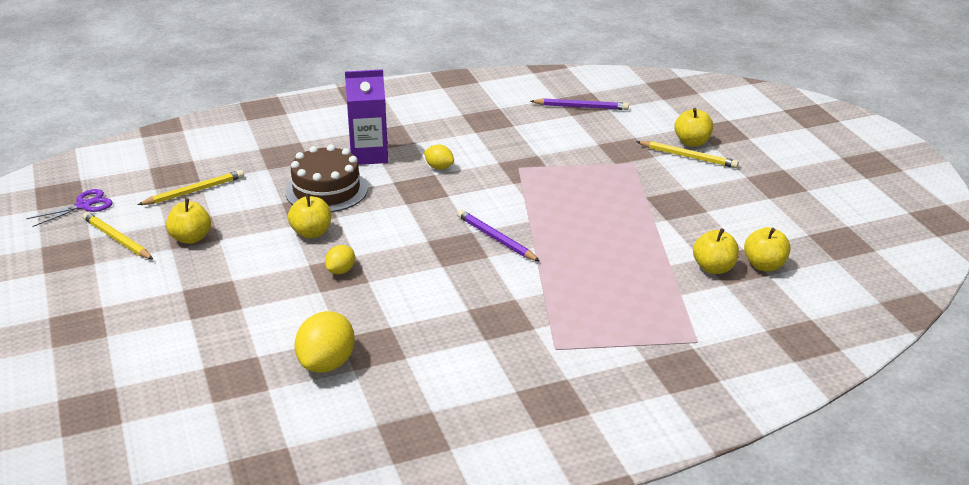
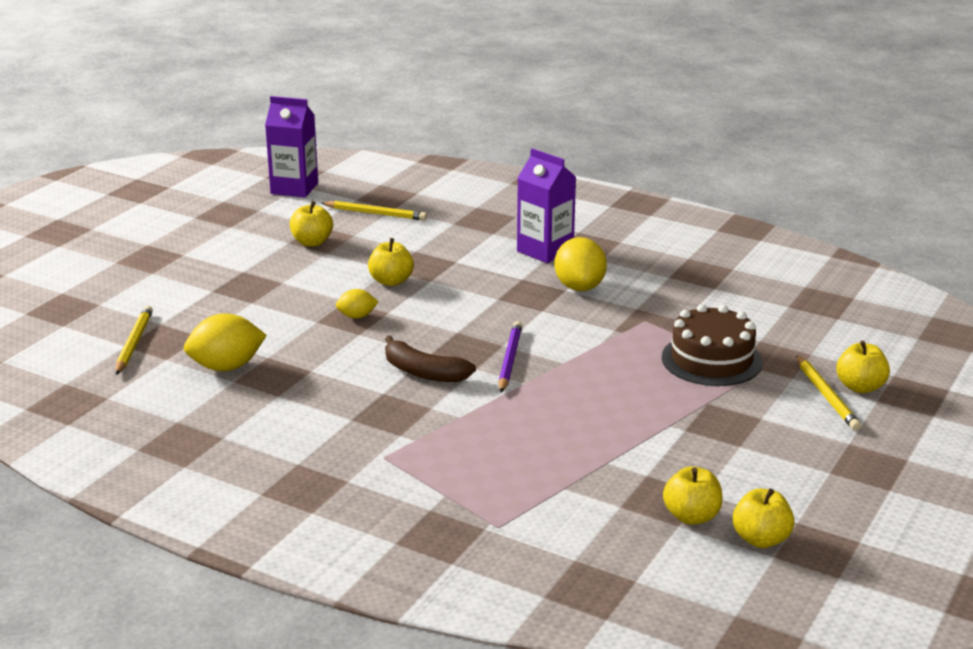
camera: 50 degrees right, 5 degrees down
purple scissors [26,189,113,227] -> purple carton [265,96,318,198]
yellow pencil [83,212,153,260] -> yellow pencil moved to [115,306,153,375]
brown cake [285,144,368,212] -> brown cake moved to [662,304,763,386]
yellow lemon [424,145,454,170] -> yellow lemon [554,237,607,291], size x1.82
purple pencil [530,98,629,110] -> none
yellow apple [693,228,739,274] -> yellow apple moved to [733,489,795,548]
none -> brown banana [385,335,476,382]

